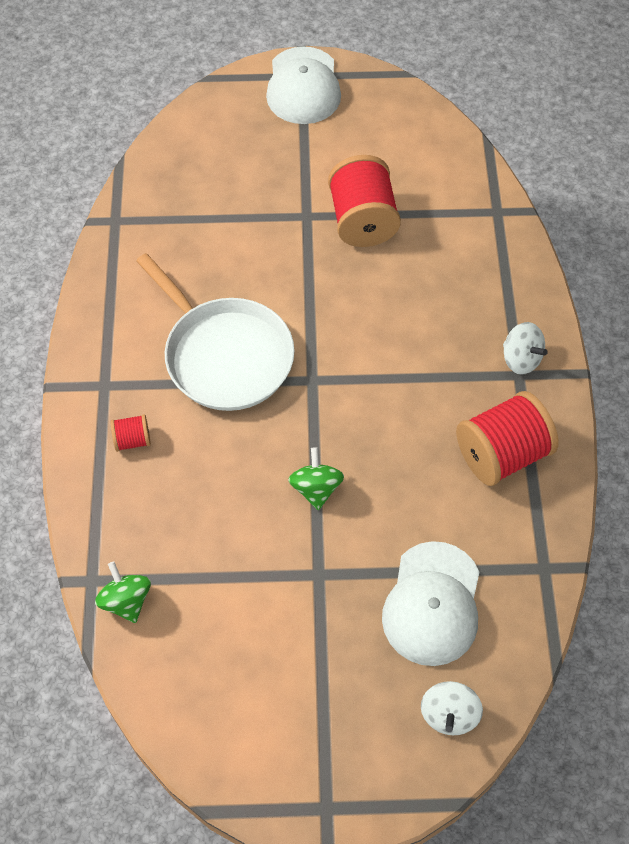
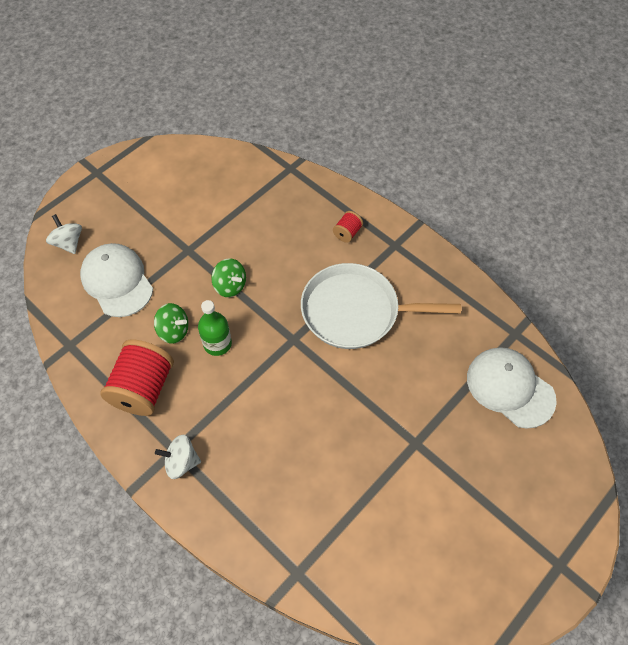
camera: 135 degrees right, 0 degrees up
green spinning top [95,562,151,623] -> green spinning top moved to [154,303,188,344]
white cap [266,47,341,124] -> white cap moved to [467,347,557,429]
red spool [328,155,401,247] -> none
none -> green bottle [198,300,232,356]

